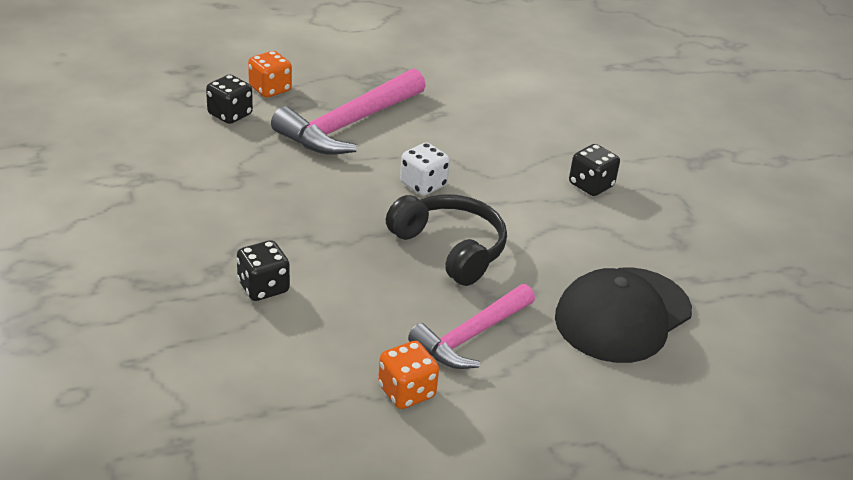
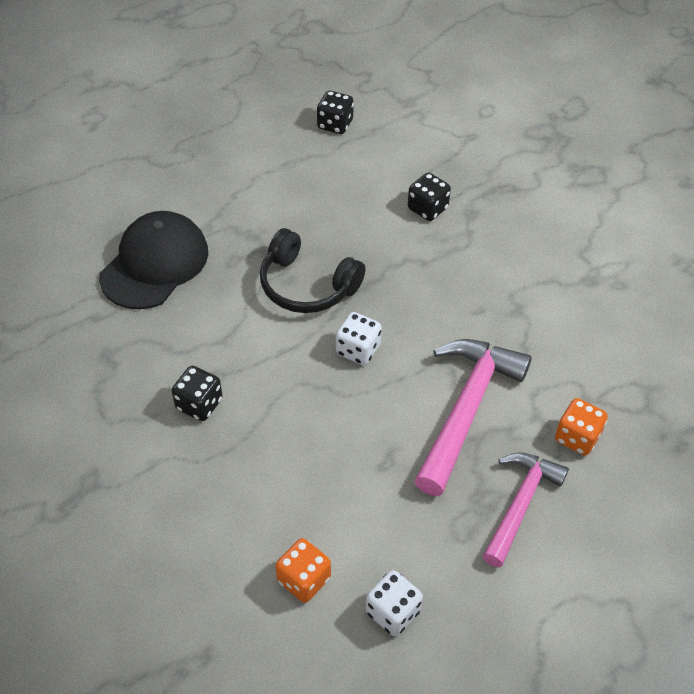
camera: 165 degrees right, 15 degrees up
black dice [206,75,253,124] -> black dice moved to [317,91,354,134]
orange dice [378,341,439,409] -> orange dice moved to [275,538,331,603]
pink hammer [408,284,535,369] -> pink hammer moved to [483,453,569,567]
none -> white dice [366,570,423,636]

